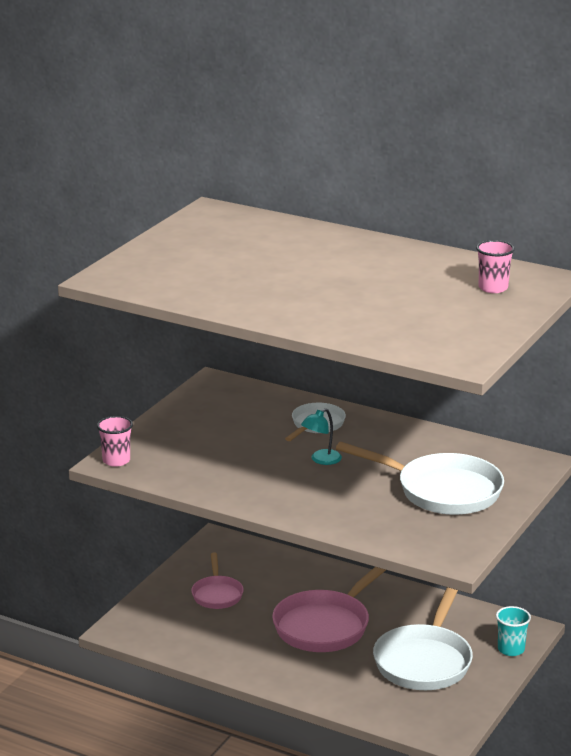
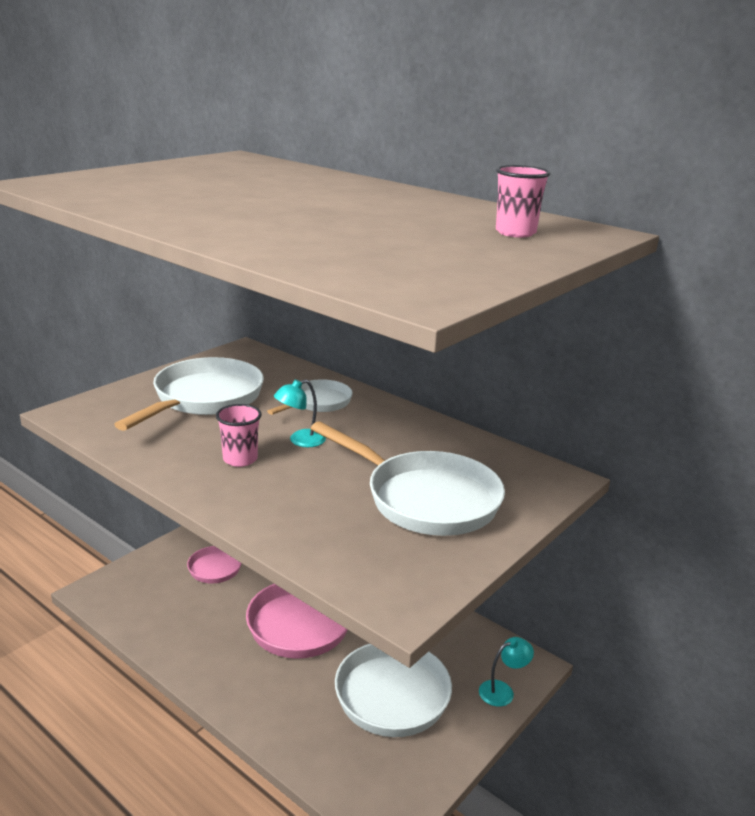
camera: 10 degrees right, 0 degrees up
pink cup [97,416,133,467] -> pink cup moved to [216,404,262,467]
turquoise cup [496,606,531,656] -> turquoise lamp [479,637,534,707]
none -> white pan [114,357,264,431]

